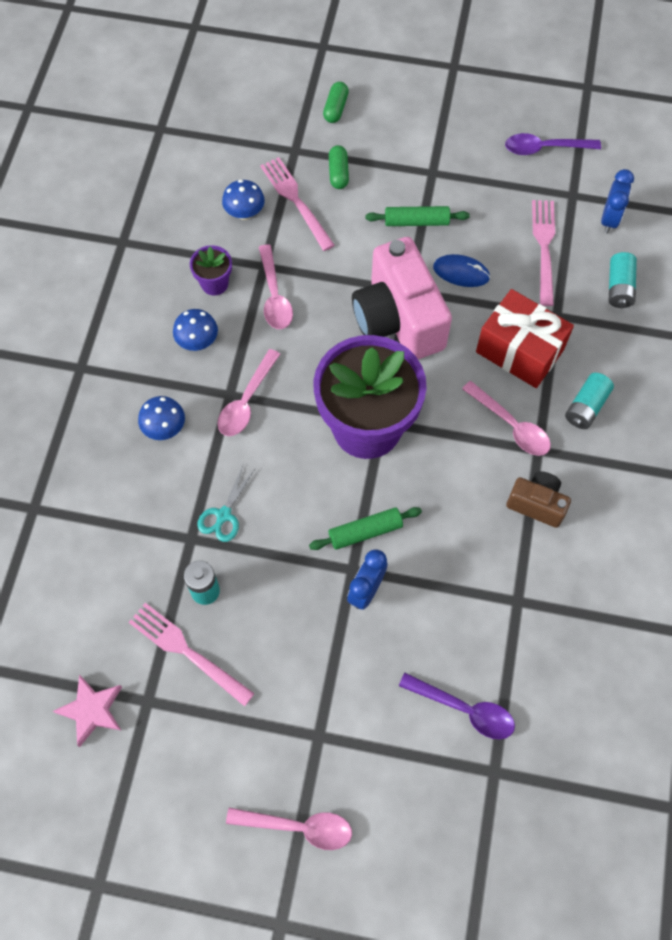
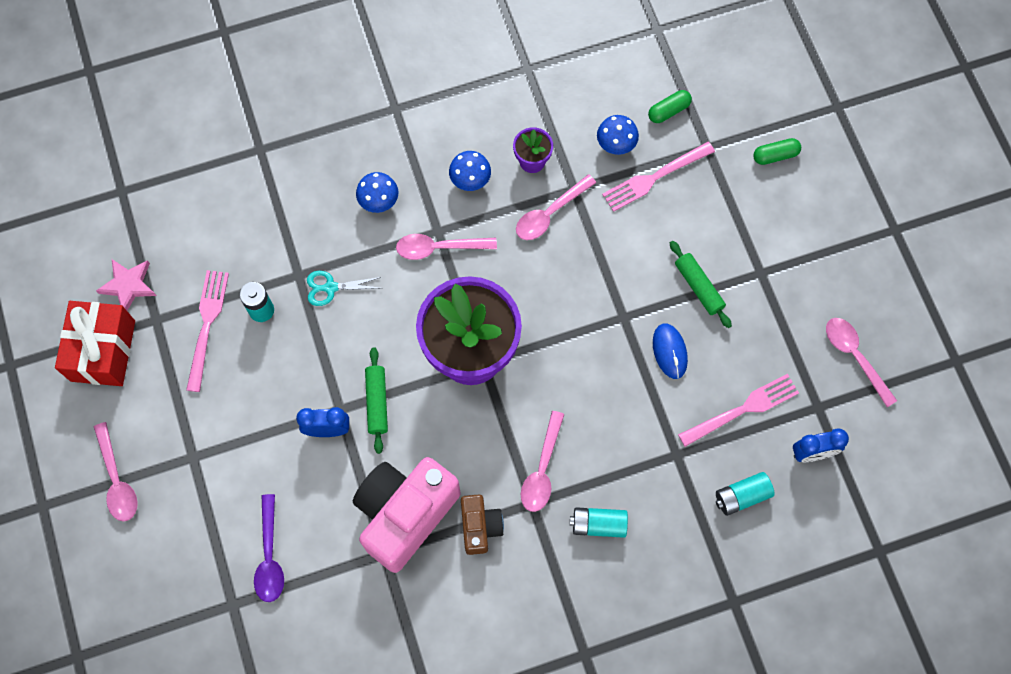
camera: 60 degrees right, 5 degrees up
pink fork [260,157,335,251] -> pink fork turned 150 degrees counterclockwise [602,142,715,212]
green rolling pin [309,507,422,550] -> green rolling pin turned 45 degrees clockwise [365,347,388,454]
green capsule [329,145,349,189] -> green capsule moved to [648,90,692,123]
pink camera [352,237,452,359] -> pink camera moved to [353,457,461,573]
red gift [476,289,574,388] -> red gift moved to [55,301,135,386]
purple spoon [505,133,601,155] -> pink spoon [826,318,897,407]

